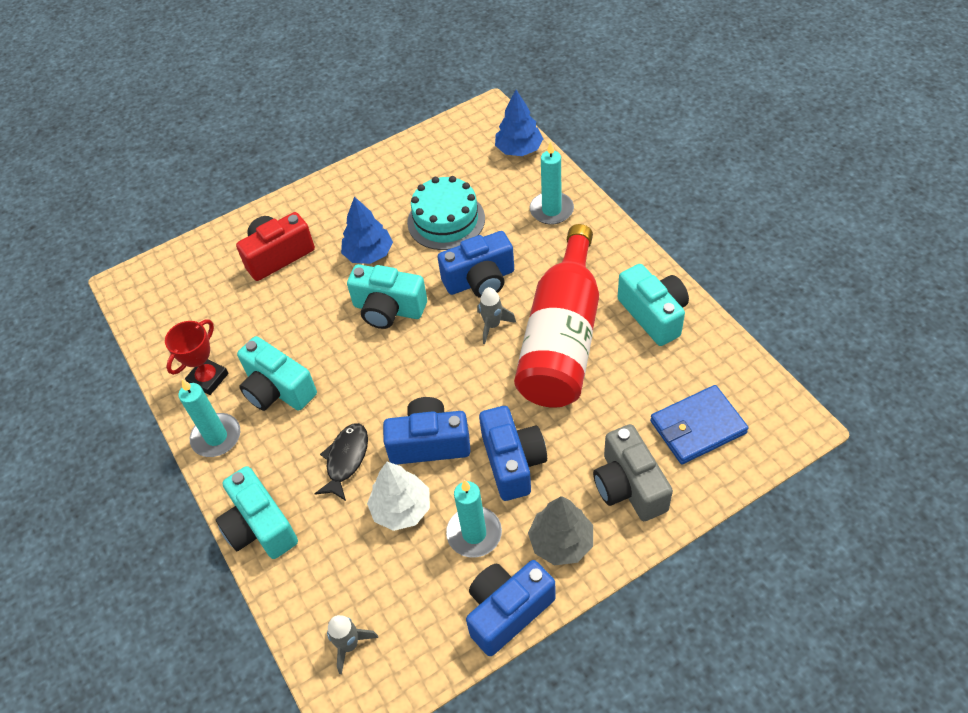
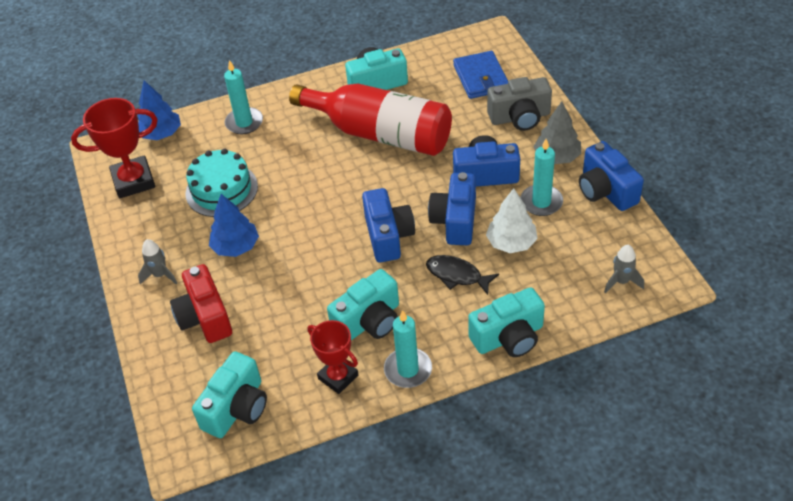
camera: 80 degrees left, 5 degrees down
turquoise camera [347,264,427,329] -> turquoise camera moved to [192,351,267,438]
blue camera [438,231,514,298] -> blue camera moved to [362,188,415,263]
grey rocket [477,287,516,344] -> grey rocket moved to [138,239,177,284]
none -> red trophy [71,98,158,198]

